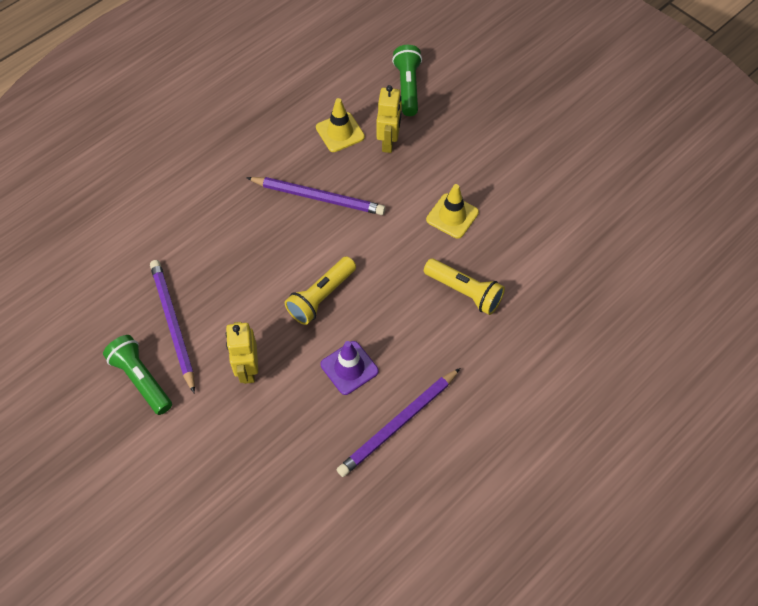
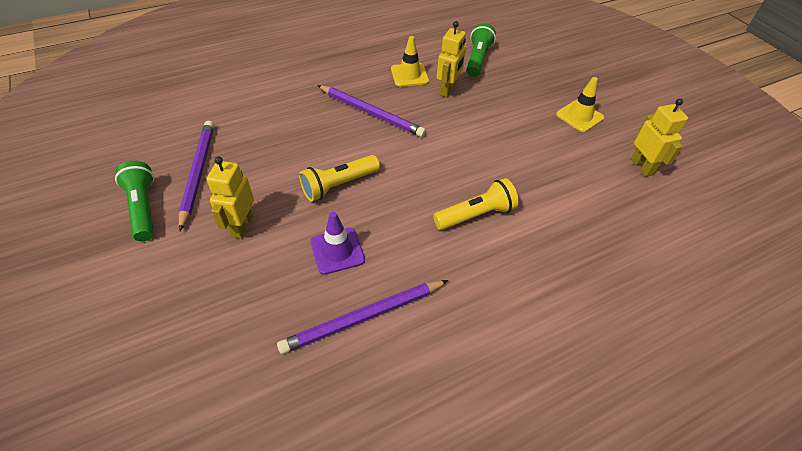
camera: 15 degrees right, 10 degrees down
yellow flashlight [424,258,505,315] -> yellow flashlight turned 75 degrees counterclockwise [433,178,519,230]
yellow traffic cone [426,184,479,239] -> yellow traffic cone moved to [556,77,604,132]
none -> yellow robot [631,98,688,177]

